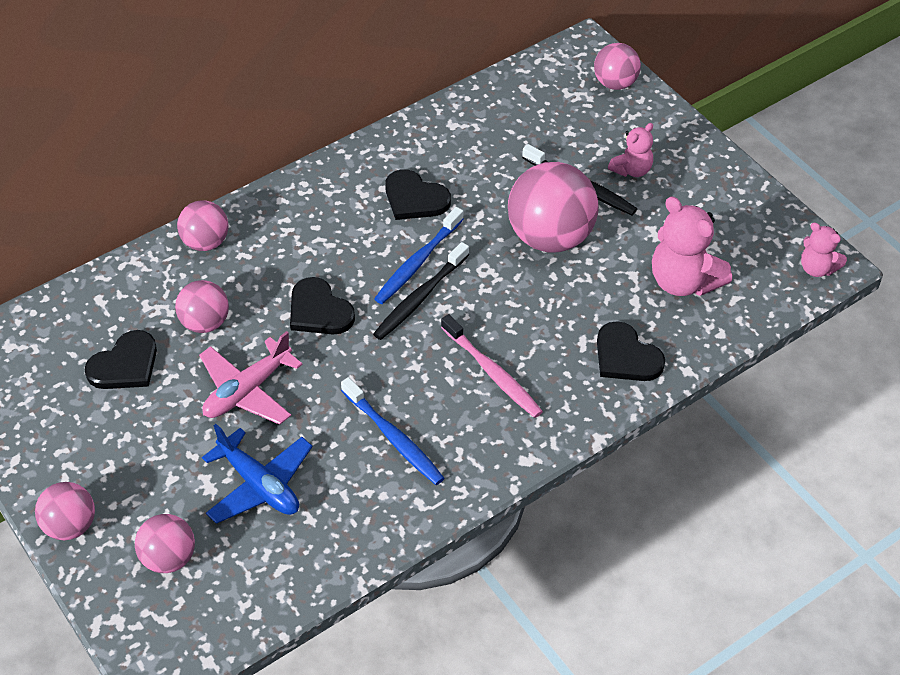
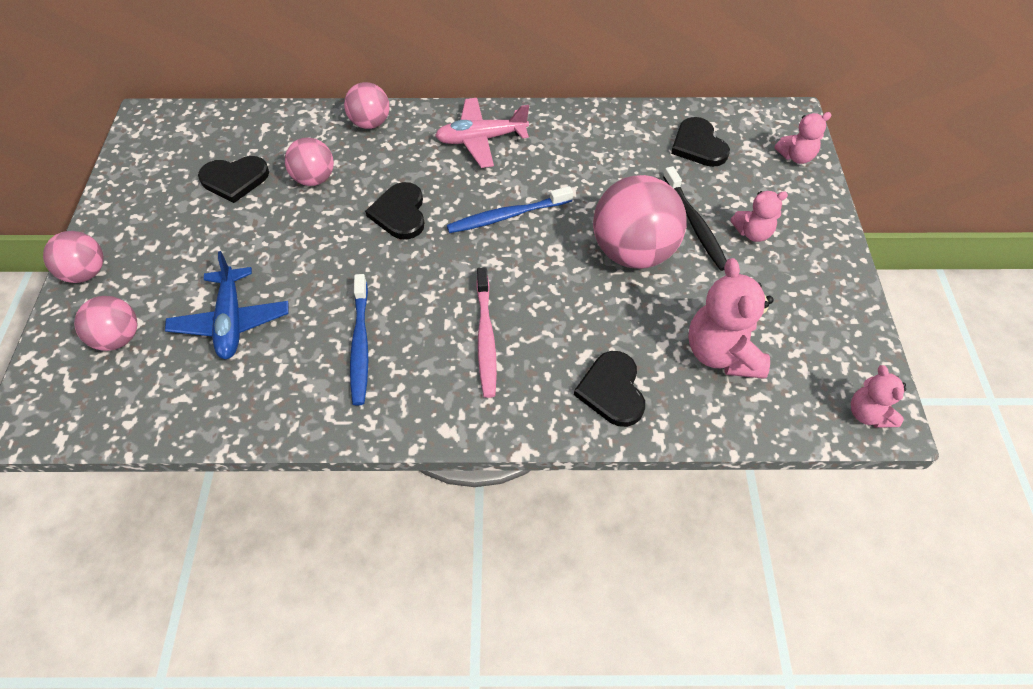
camera: 35 degrees right, 5 degrees up
pink plane [199,331,303,425] -> pink plane moved to [435,98,529,168]
black toothbrush [373,242,469,340] -> none
black heart [385,169,451,220] -> black heart moved to [671,117,730,167]
pink ball [594,43,641,90] -> pink teddy bear [775,112,831,164]

